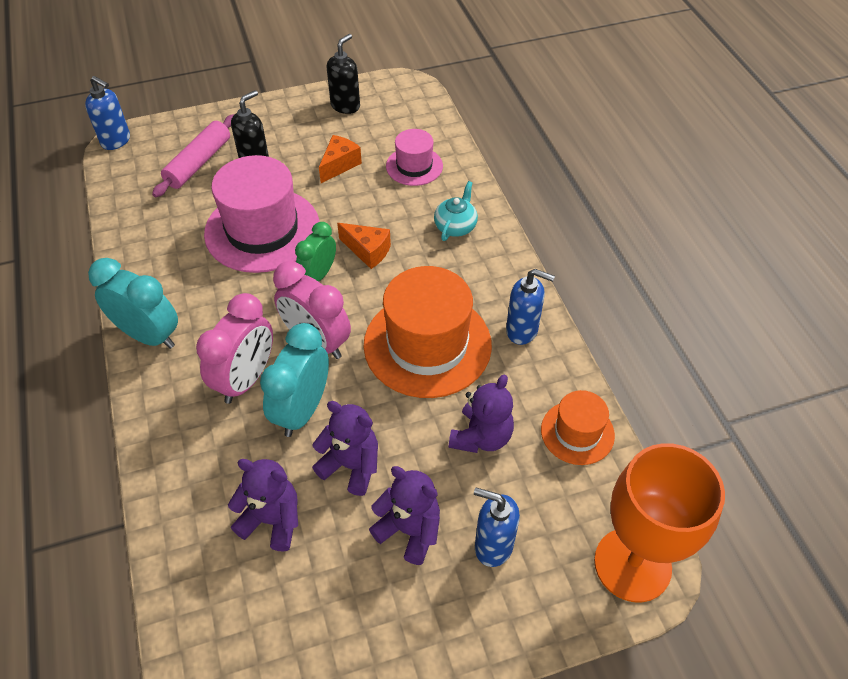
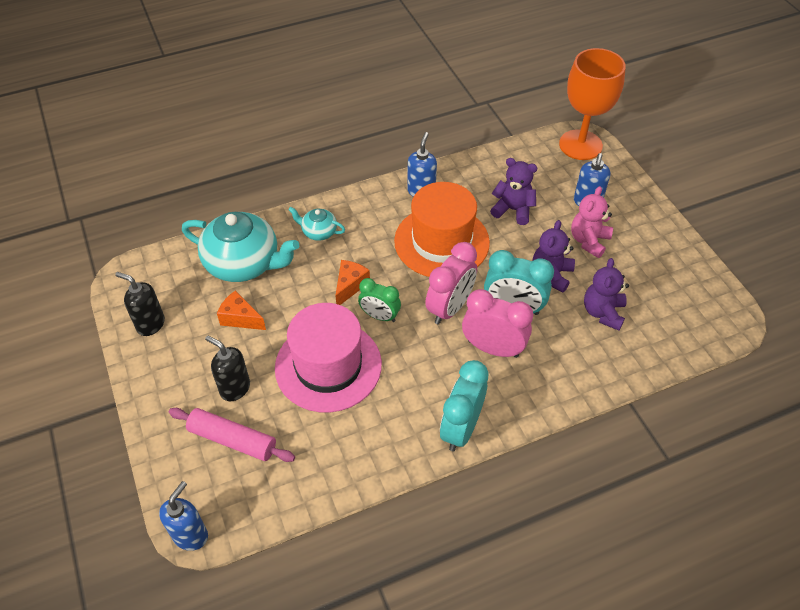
camera: 95 degrees left, 0 degrees up
purple teddy bear [369,466,440,565] -> pink teddy bear [571,186,613,258]
pink hat [386,129,443,186] -> turquoise teapot [182,212,299,282]
orange hat [541,390,615,465] -> none

